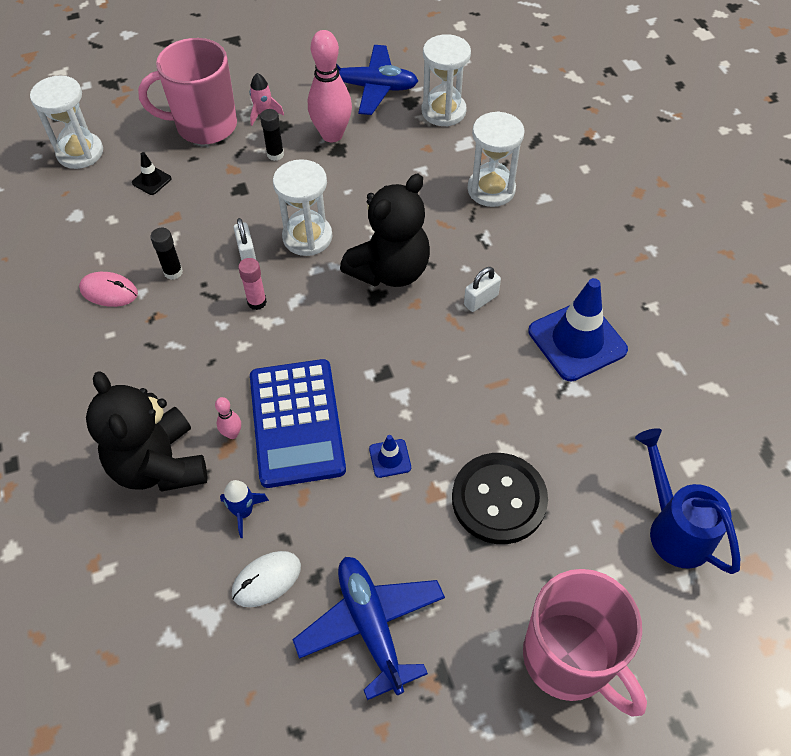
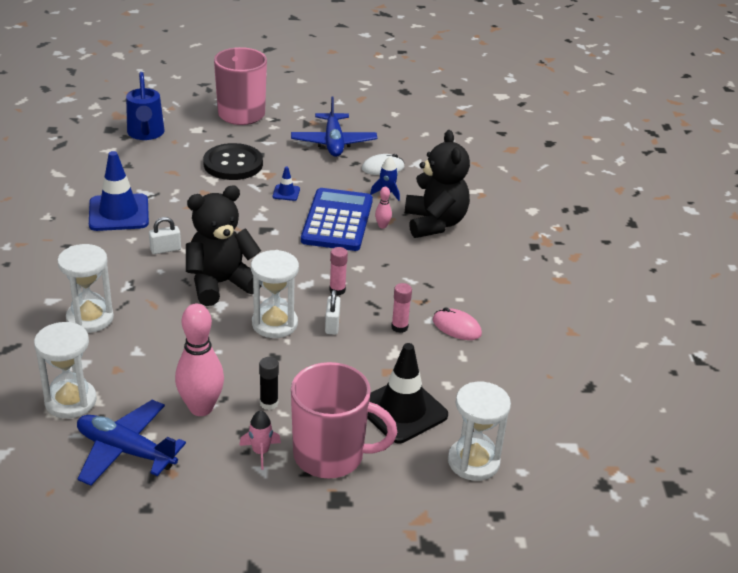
camera: 165 degrees left, 20 degrees down
black traffic cone [132,152,172,195] -> black traffic cone [367,343,448,443], size x2.23
black glue stick [150,228,183,280] -> pink glue stick [391,283,412,333]

